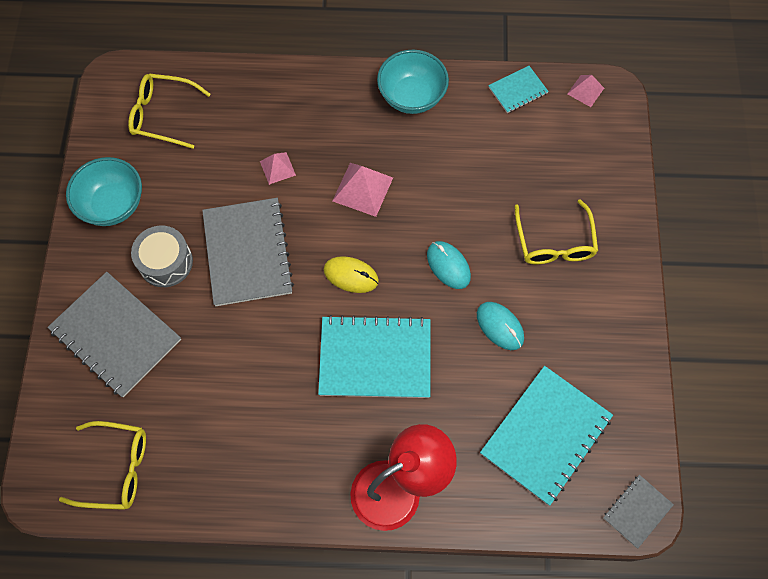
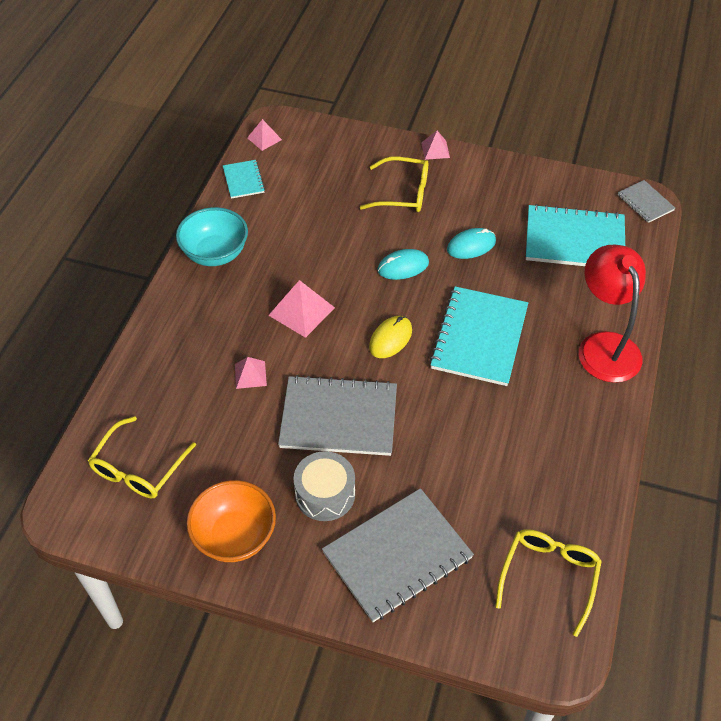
camera: 75 degrees left, 15 degrees down
turquoise bowl [66,157,142,226] -> orange bowl [187,480,276,562]
turquoise notebook [480,366,613,506] -> turquoise notebook turned 45 degrees counterclockwise [526,204,625,266]
none -> pink pyramid [421,131,450,160]

